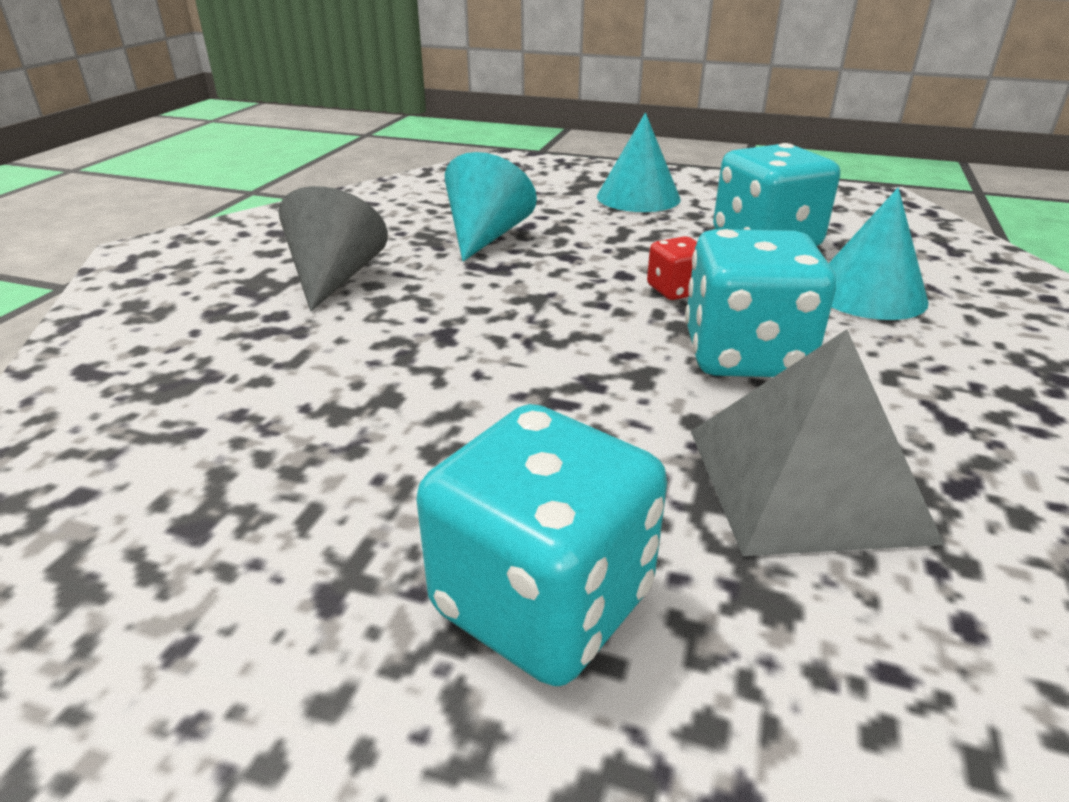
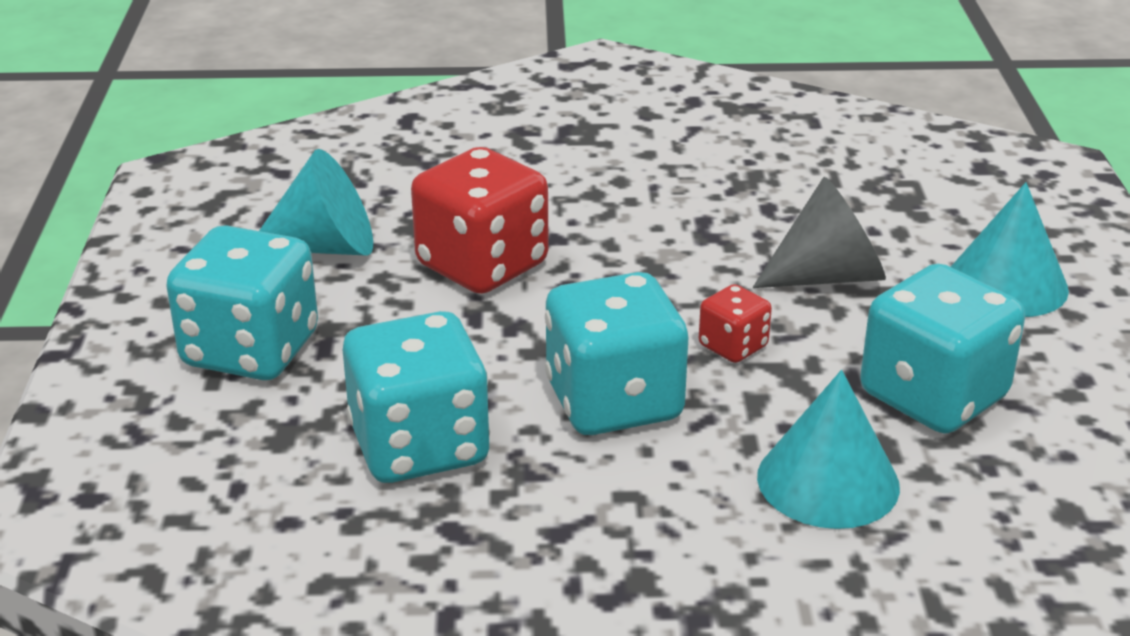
camera: 70 degrees right, 0 degrees up
grey cone [278,186,388,311] -> grey cone moved to [753,177,886,288]
turquoise cone [445,152,537,261] -> turquoise cone moved to [259,149,373,256]
grey pyramid [691,329,944,556] -> turquoise dice [343,311,490,483]
none -> red dice [411,147,549,294]

